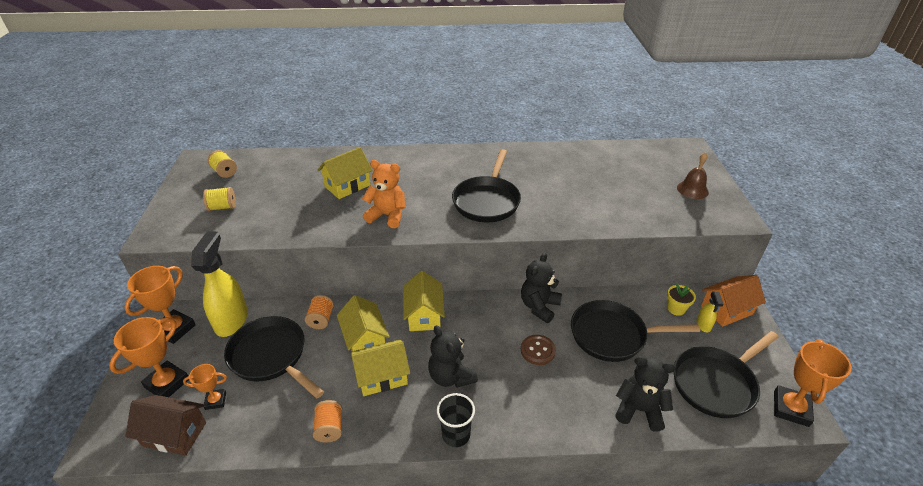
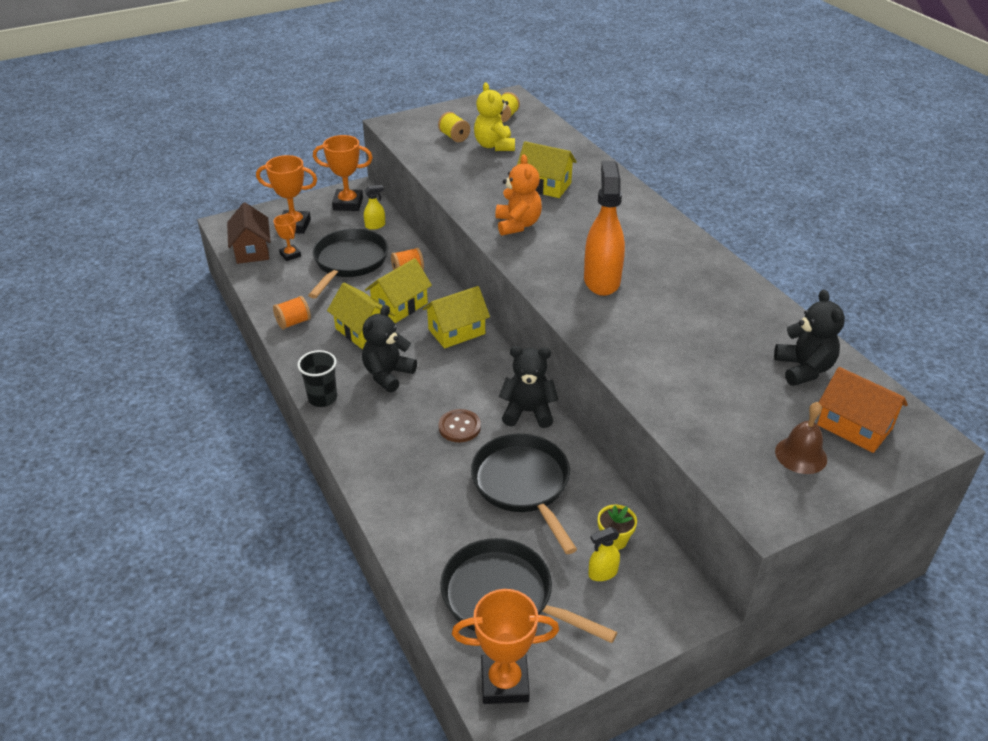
camera: 65 degrees right, 0 degrees up
yellow spray bottle [191,231,248,337] -> yellow spray bottle [364,185,385,230], size x0.45
black pan [452,149,521,222] -> orange spray bottle [584,161,625,296]
black teddy bear [615,356,675,432] -> black teddy bear moved to [774,289,845,386]
orange house [701,275,766,327] -> orange house moved to [817,367,908,453]
none -> yellow teddy bear [474,83,515,151]

